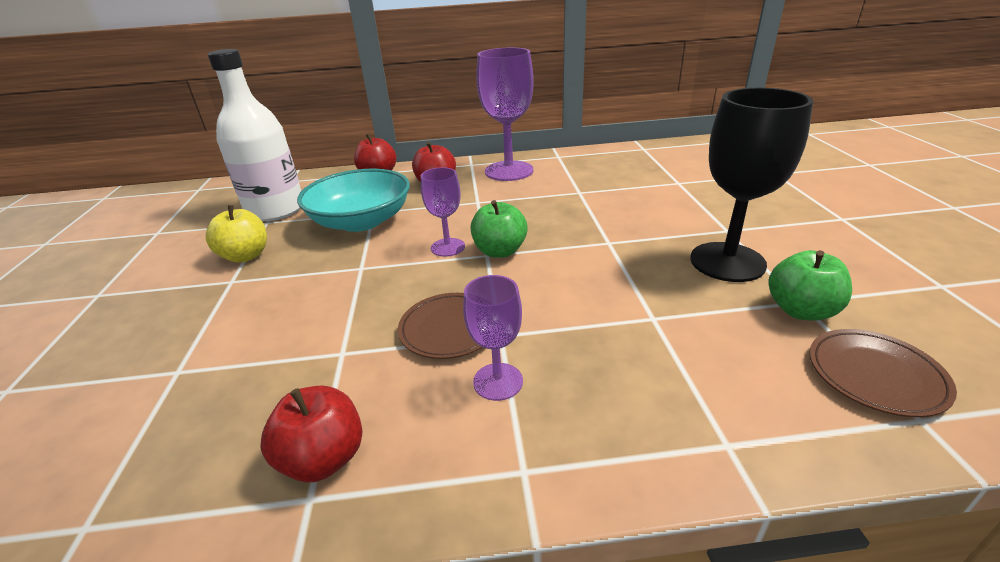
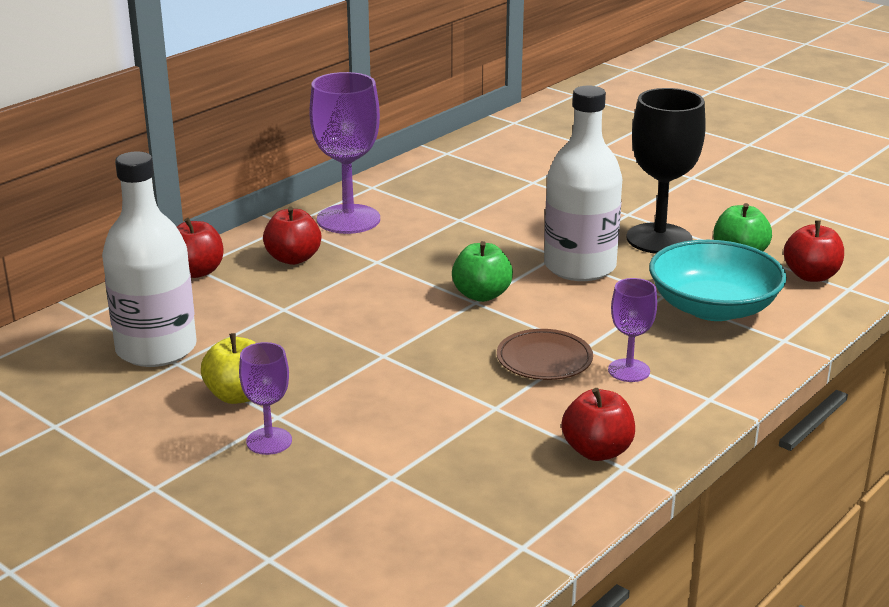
camera: 45 degrees left, 5 degrees down
turquoise bowl [297,169,410,232] -> turquoise bowl moved to [649,240,787,321]
purple goblet [421,167,465,257] -> purple goblet moved to [239,342,292,455]
brown plate [809,329,957,417] -> red apple [784,220,844,282]
none -> white bottle [544,86,622,281]

